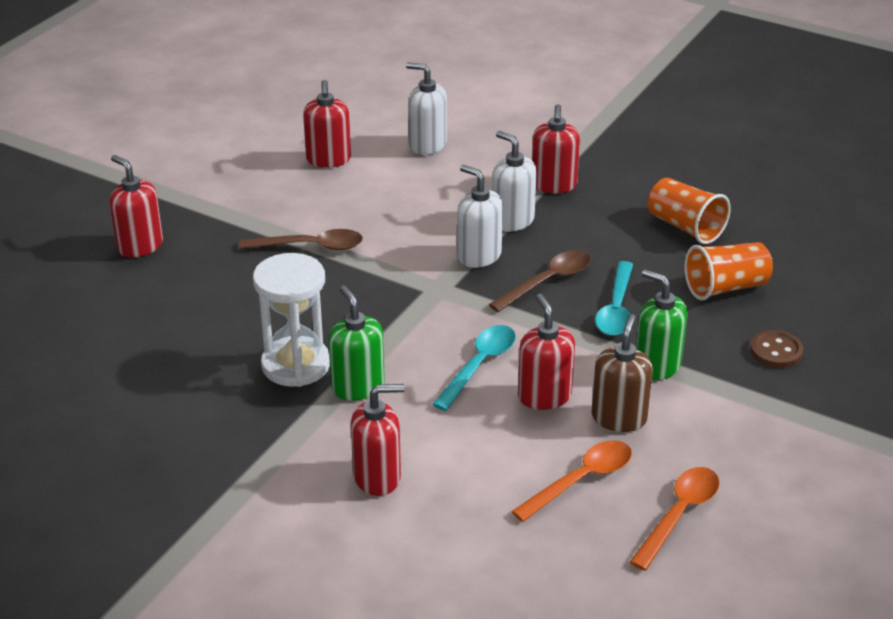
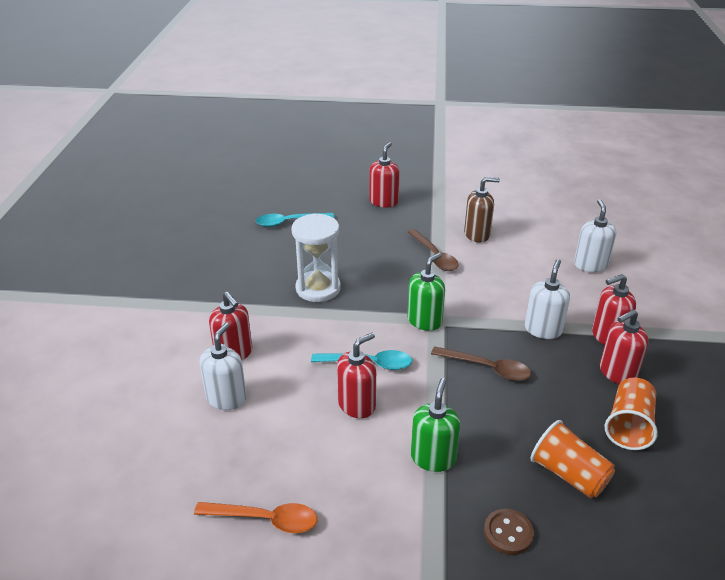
camera: 65 degrees right, 0 degrees up
red soap dispenser [303,80,351,168] -> red soap dispenser moved to [600,310,649,384]
green soap dispenser [328,286,385,400] -> green soap dispenser moved to [407,253,445,331]
white soap dispenser [457,165,503,268] -> white soap dispenser moved to [200,323,247,410]
orange spoon [511,440,632,522] -> none
brown soap dispenser [591,314,653,432] -> brown soap dispenser moved to [464,177,500,242]
turquoise spoon [595,261,633,336] -> turquoise spoon moved to [256,213,334,227]

